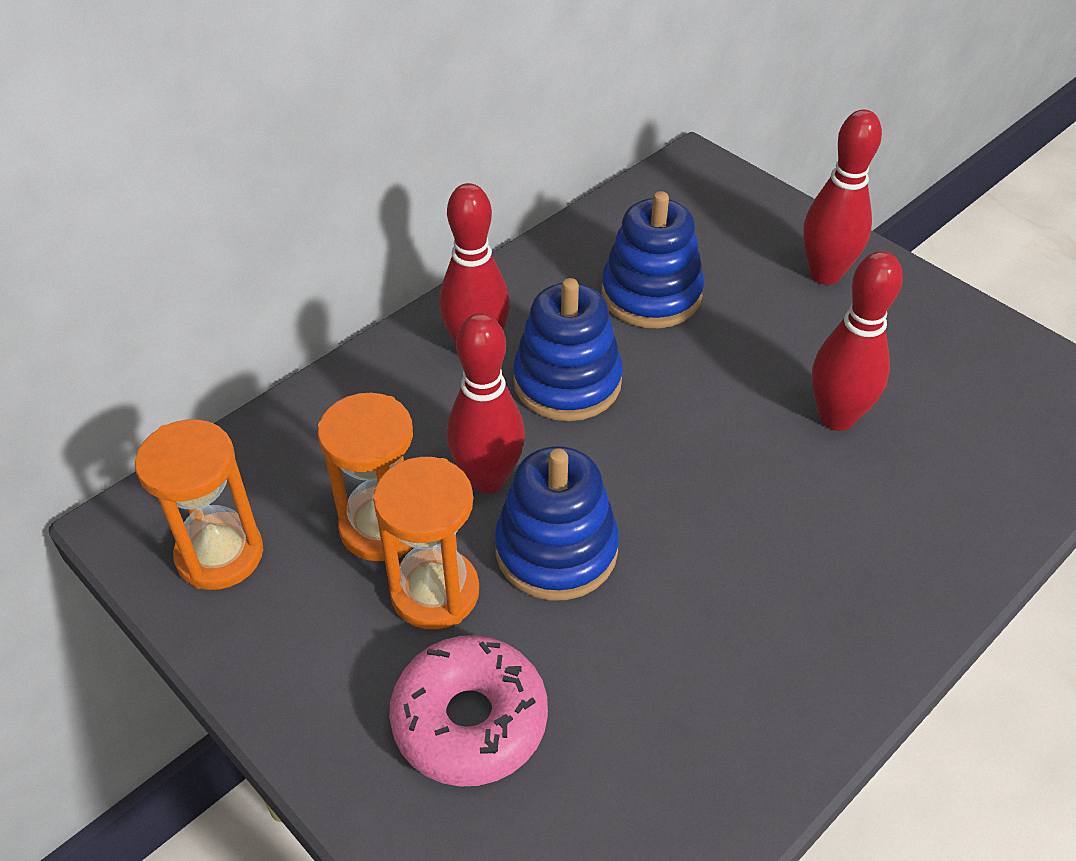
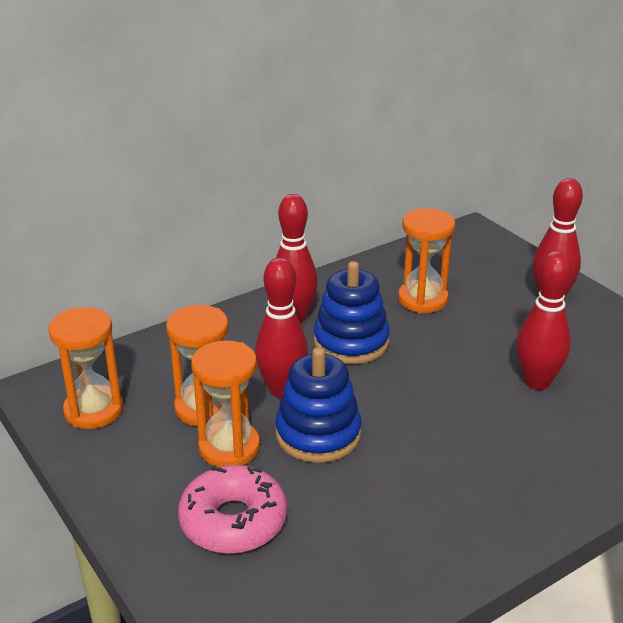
camera: 10 degrees right, 15 degrees down
blue stacking toy [601,191,704,328] -> orange hourglass [398,208,455,313]

